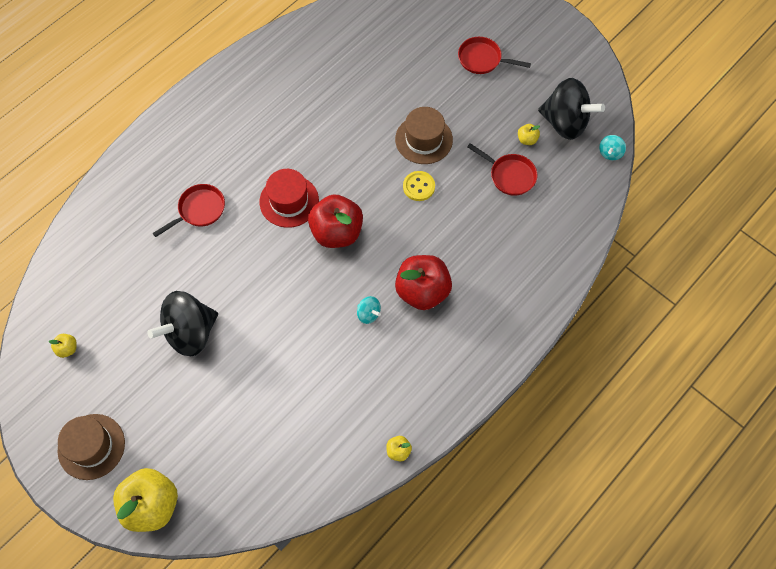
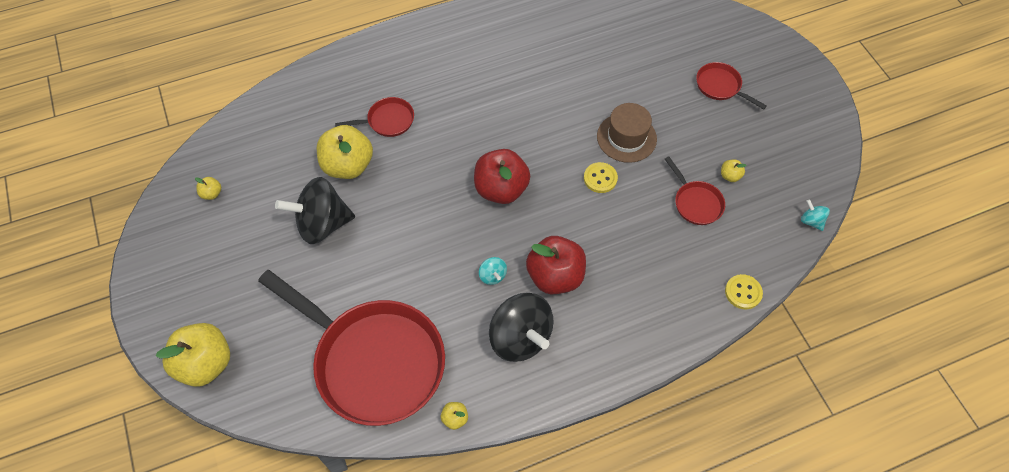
camera: 25 degrees right, 5 degrees down
brown hat [58,414,125,480] -> none
red hat [259,169,319,228] -> none
black spinning top [538,78,605,140] -> black spinning top moved to [489,293,554,362]
turquoise spinning top [599,135,626,160] -> turquoise spinning top turned 90 degrees clockwise [801,199,830,231]
none -> red pan [258,270,445,426]
none -> yellow apple [317,125,373,179]
none -> yellow button [725,274,763,309]

